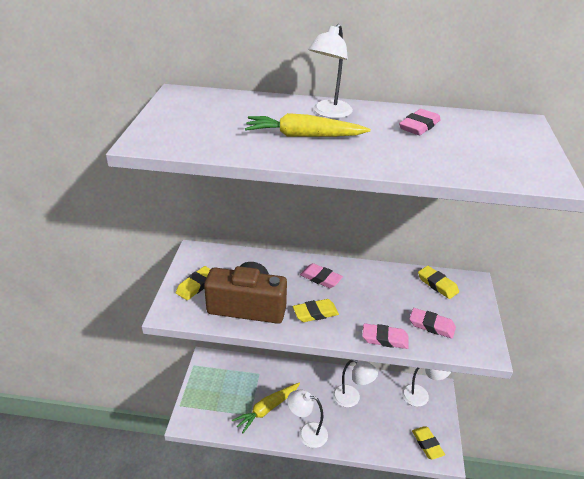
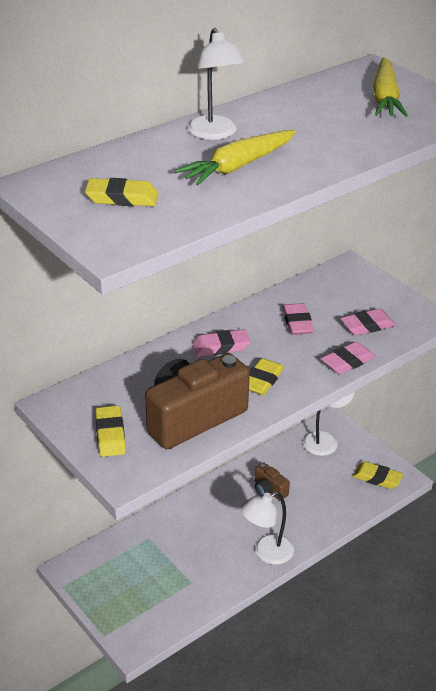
camera: 45 degrees left, 0 degrees up
yellow carrot [232,383,300,433] -> yellow carrot moved to [373,57,408,117]
white lamp [333,360,378,407] -> brown camera [255,463,290,500]
pink eraser [399,109,441,135] -> pink eraser moved to [283,303,314,335]
yellow eraser [418,266,459,299] -> yellow eraser moved to [85,178,158,206]

